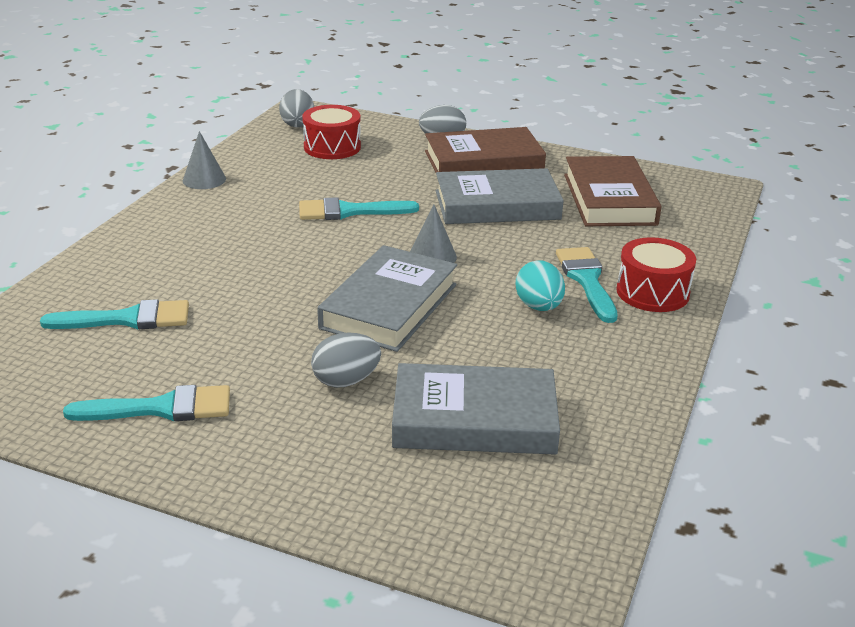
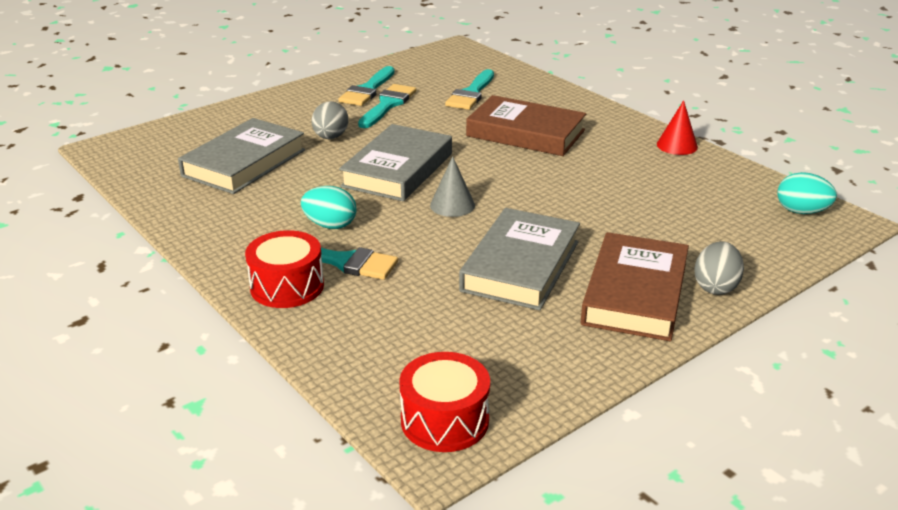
camera: 120 degrees right, 0 degrees up
grey cone [183,131,226,189] -> red cone [657,100,698,155]
grey egg [279,89,314,127] -> turquoise egg [778,172,837,214]
turquoise brush [299,197,419,220] -> turquoise brush moved to [358,84,416,128]
red drum [302,105,361,159] -> red drum moved to [399,352,490,452]
grey book [317,245,457,352] -> grey book turned 60 degrees clockwise [339,124,452,201]
brown book [564,156,661,226] -> brown book moved to [466,95,586,156]

